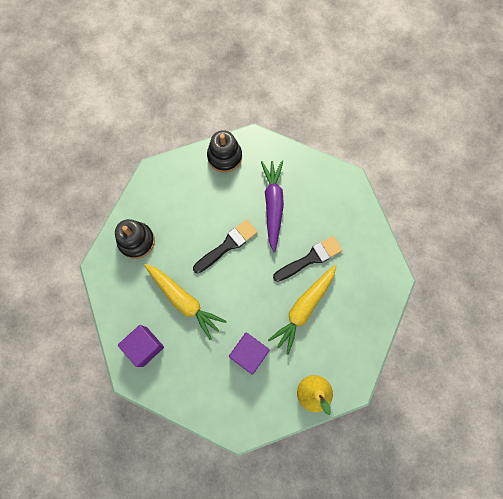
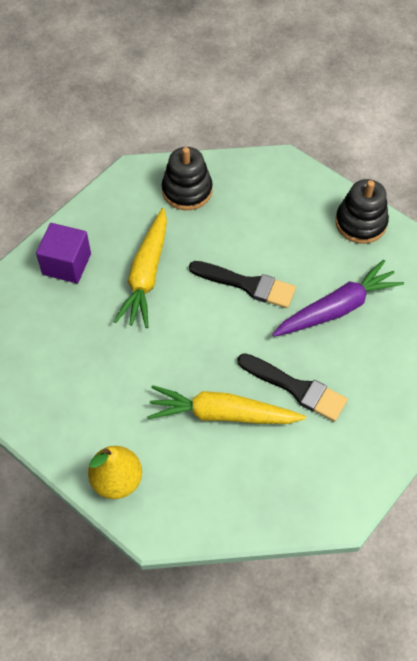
camera: 60 degrees right, 15 degrees down
purple cube [229,332,270,375] -> none

